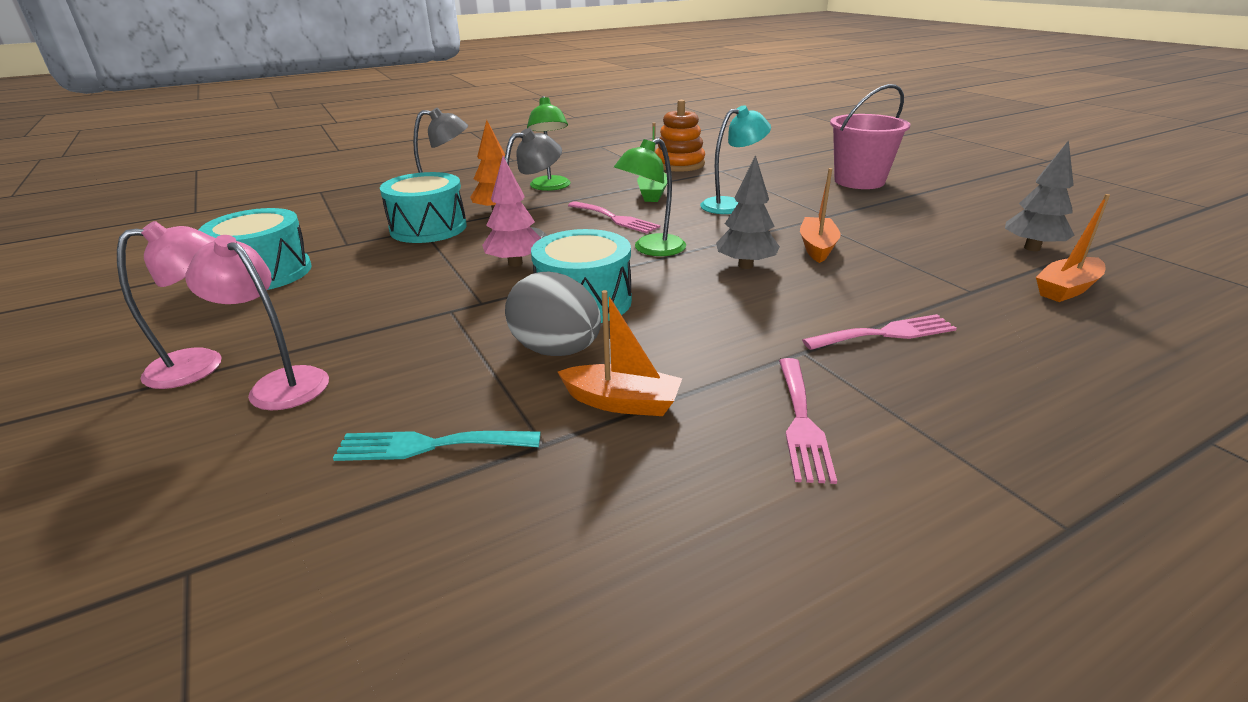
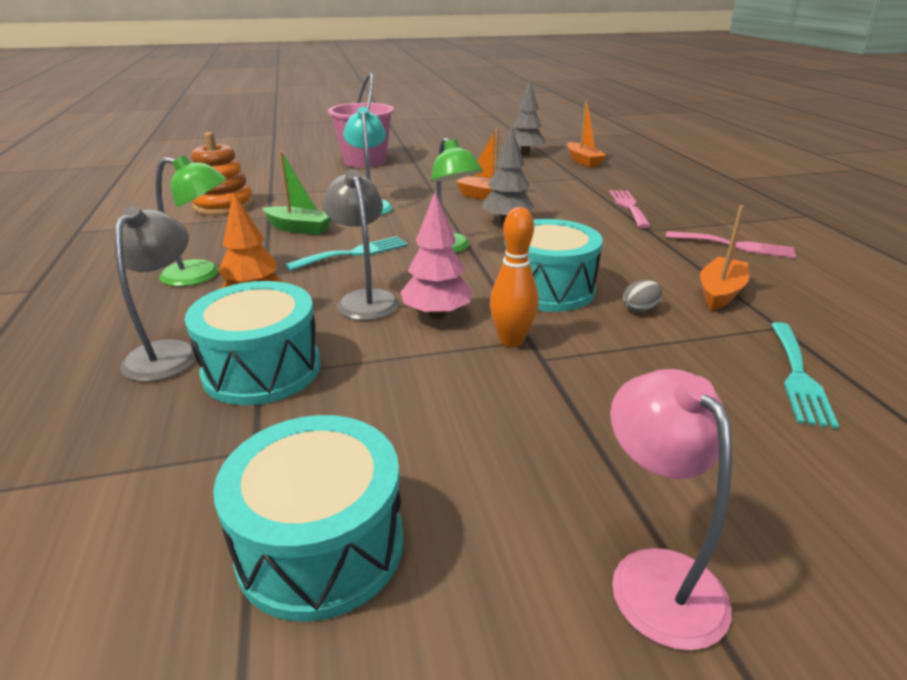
camera: 75 degrees left, 0 degrees up
pink lamp [185,235,329,410] -> none
grey egg [505,272,601,356] -> grey egg [623,280,662,313], size x0.43
pink fork [568,201,660,234] -> turquoise fork [285,236,408,271]
none -> orange bowling pin [490,207,539,347]

